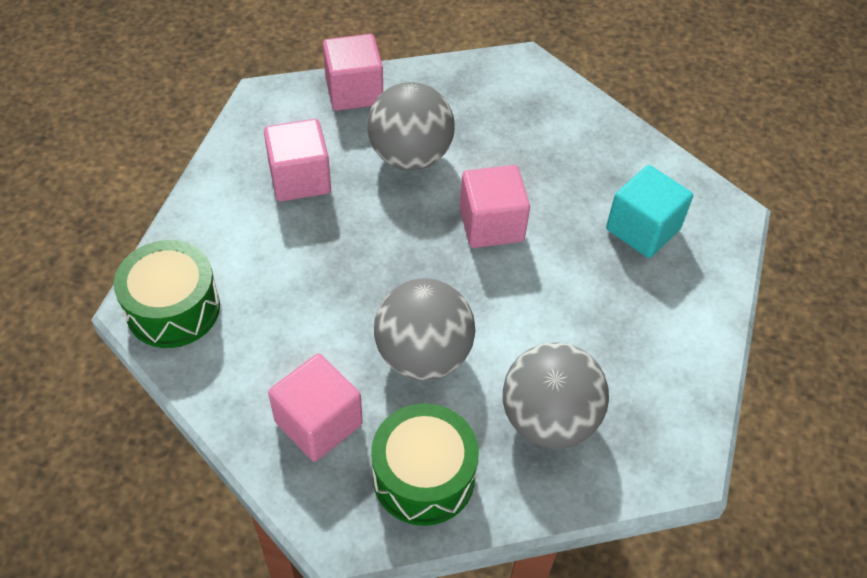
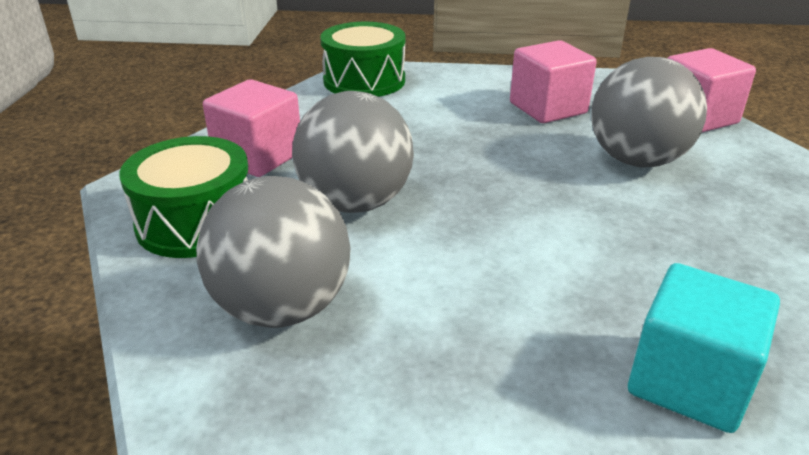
camera: 80 degrees right, 20 degrees down
pink cube [460,165,530,248] -> none

